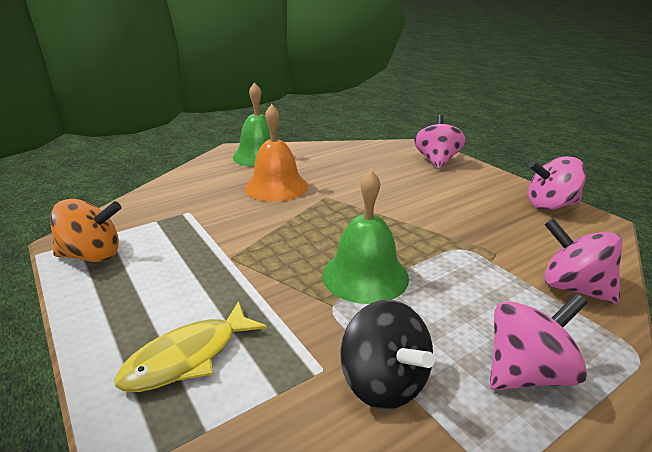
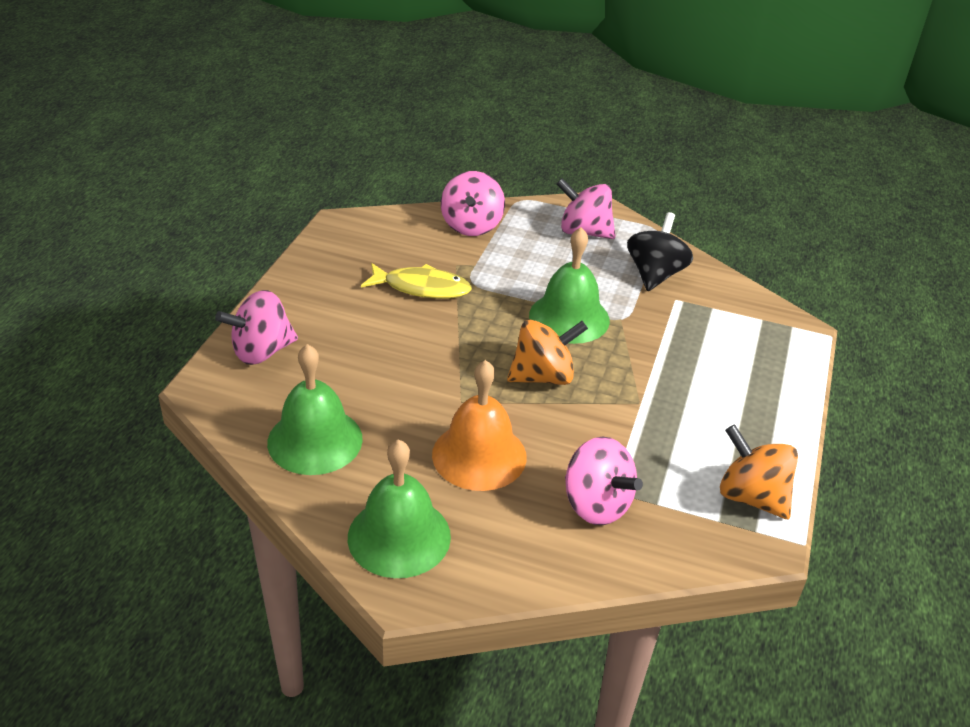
camera: 130 degrees left, 10 degrees up
yellow fish [114,301,267,392] -> yellow fish moved to [361,263,472,299]
pink spinning top [528,156,586,210] -> pink spinning top moved to [565,437,643,525]
none -> green bell [267,344,363,475]
none -> orange spinning top [507,320,588,385]

